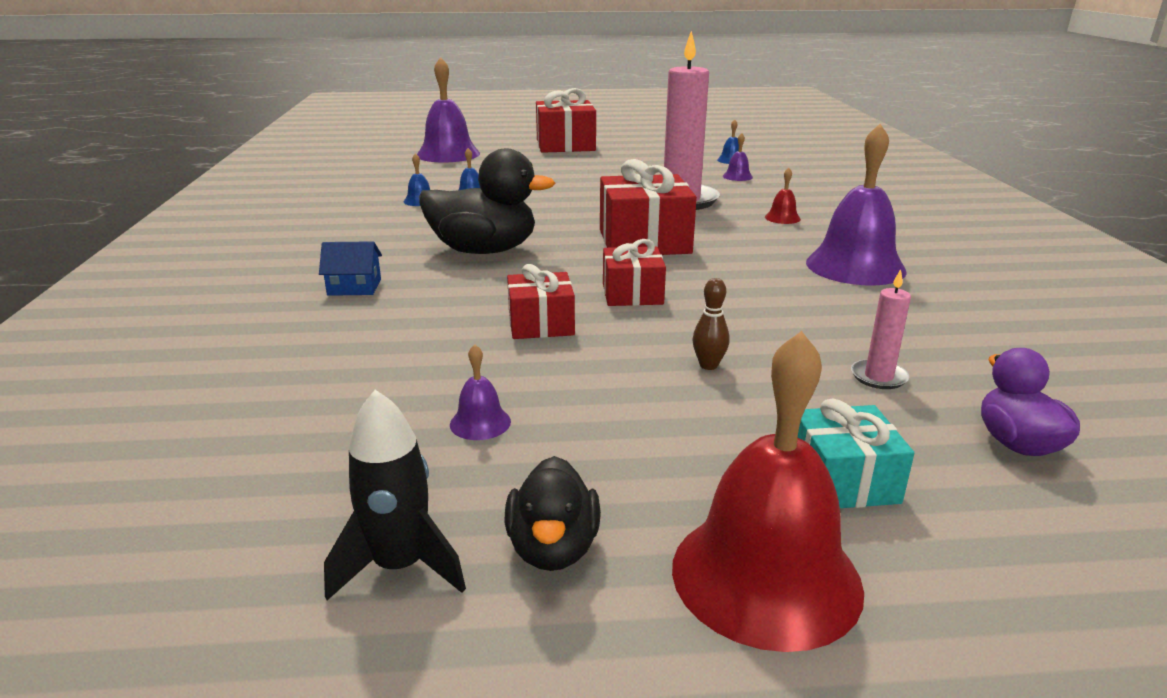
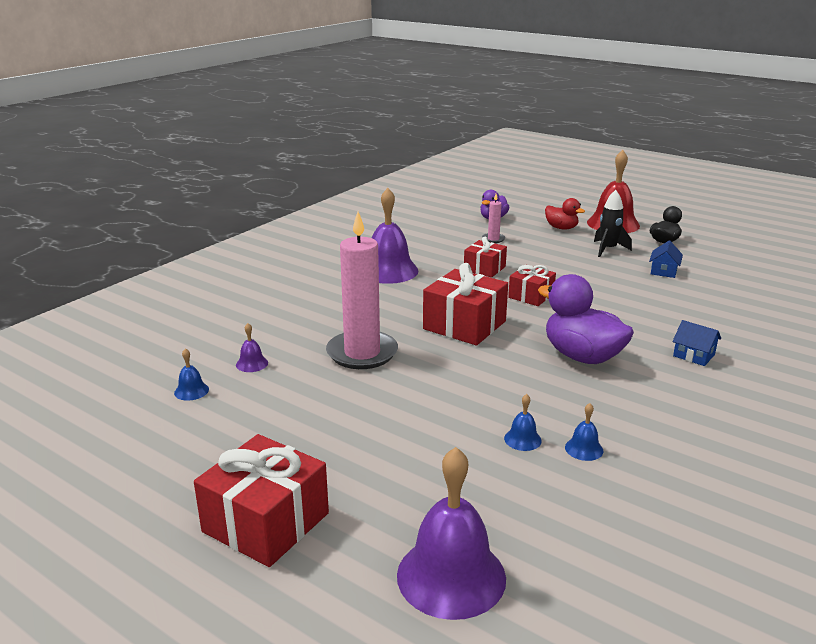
camera: 140 degrees left, 0 degrees up
black rocket [324,390,466,600] -> black rocket moved to [594,190,632,257]
black duck [419,149,555,254] -> purple duck [538,274,634,364]
purple bell [450,344,511,440] -> blue house [649,240,683,278]
red gift [507,264,575,339] -> red gift moved to [464,237,507,277]
brown bowling pin [693,278,729,370] -> none
red bell [765,168,801,224] -> none
turquoise gift [798,398,914,508] -> red duck [545,198,585,230]

